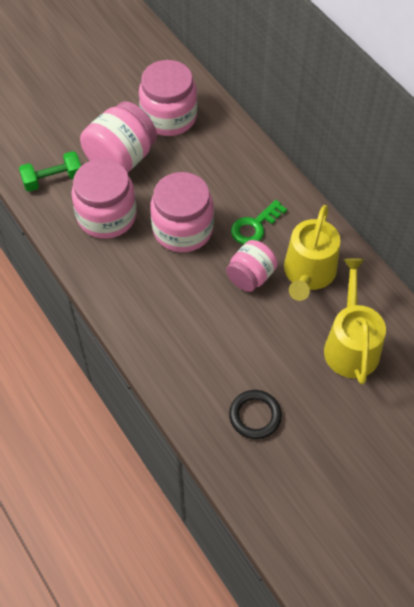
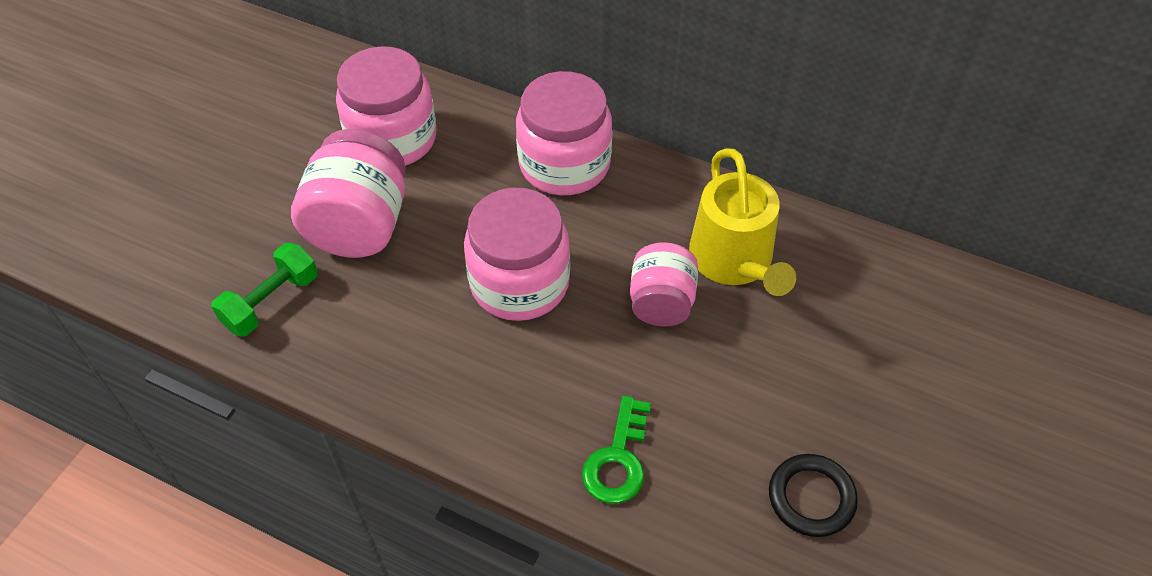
camera: 30 degrees left, 5 degrees down
pink jar [71,159,137,239] -> pink jar moved to [516,71,612,195]
green key [231,200,287,244] -> green key moved to [582,396,651,504]
yellow watering can [324,258,386,384] -> none

